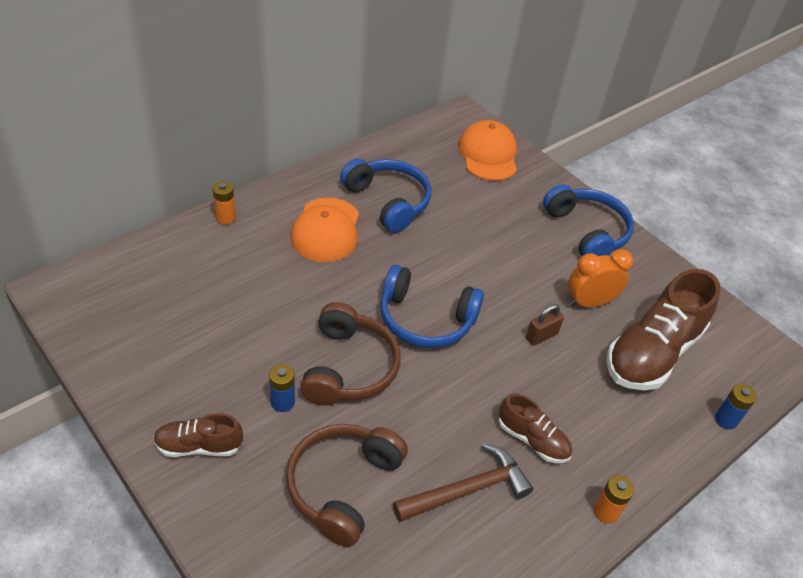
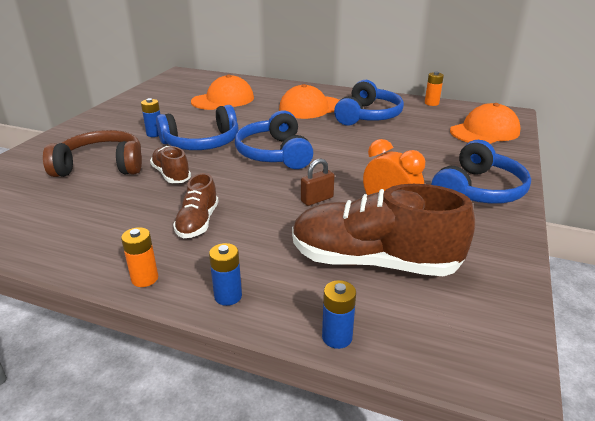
camera: 65 degrees right, 15 degrees down
brown shoe [153,413,243,457] -> brown shoe moved to [150,146,191,183]
orange battery [213,181,236,225] -> orange battery moved to [425,72,444,106]
brown headphones [300,302,401,405] -> blue headphones [156,105,239,150]
brown hammer [393,443,533,522] -> none
brown padlock [526,304,564,346] -> brown padlock turned 60 degrees counterclockwise [301,158,335,206]
none -> orange cap [191,75,254,110]
none -> blue battery [209,243,242,306]

